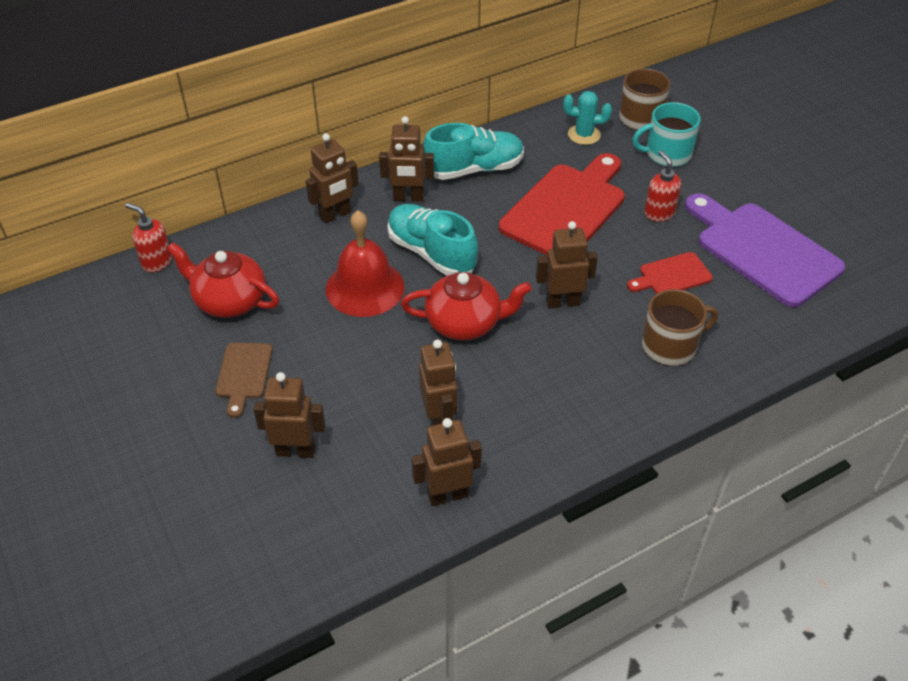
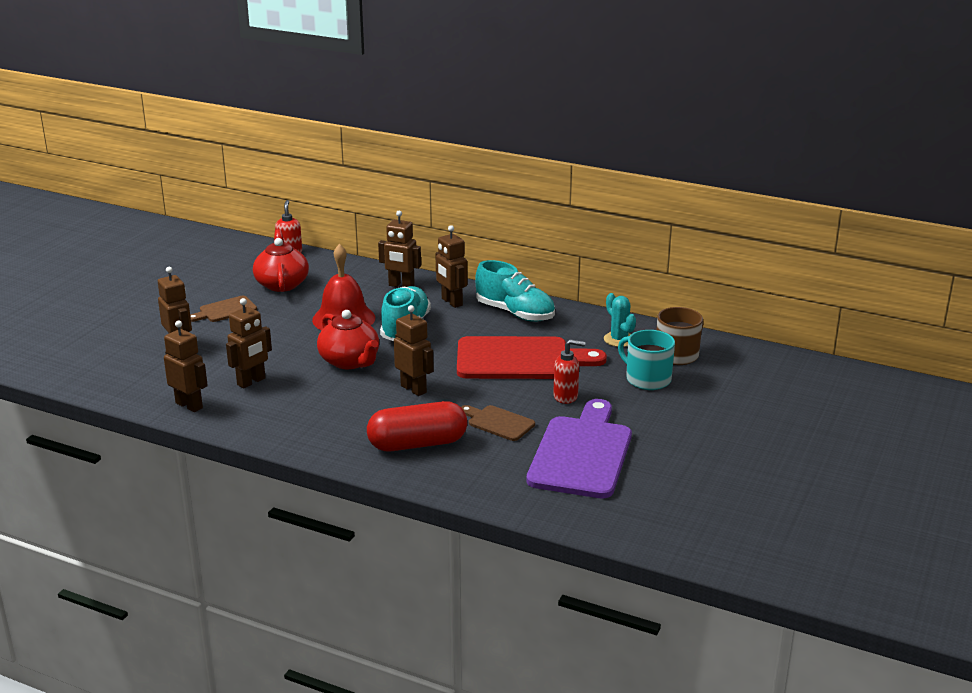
camera: 55 degrees right, 20 degrees down
red cutting board [627,252,713,294] -> brown cutting board [461,405,535,441]
brown mug [642,289,718,366] -> red capsule [367,401,467,451]
red soap dispenser [644,150,681,222] -> red soap dispenser turned 60 degrees clockwise [553,339,586,404]

